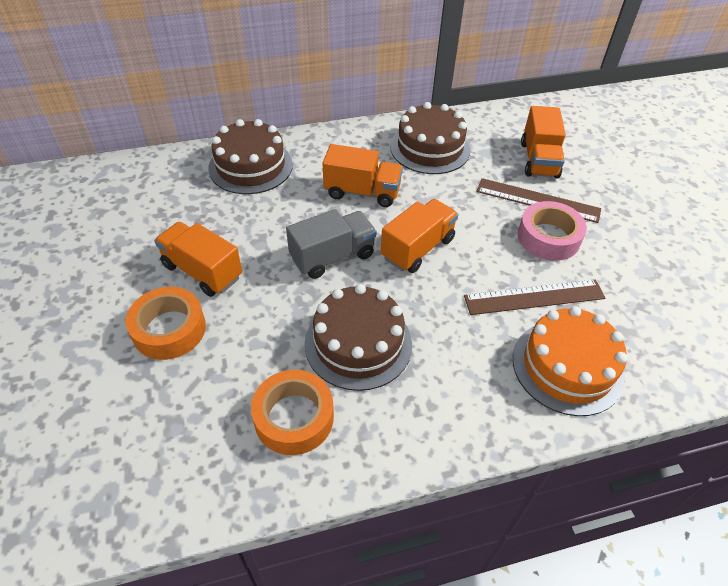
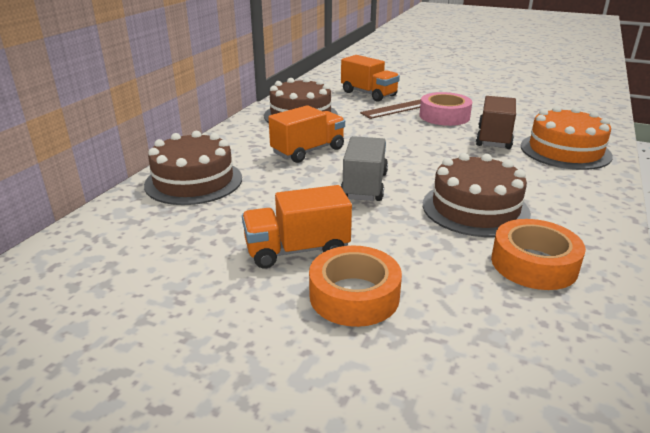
camera: 50 degrees left, 20 degrees down
orange truck [381,199,458,273] -> none
brown ruler [464,280,605,315] -> brown truck [476,96,516,149]

